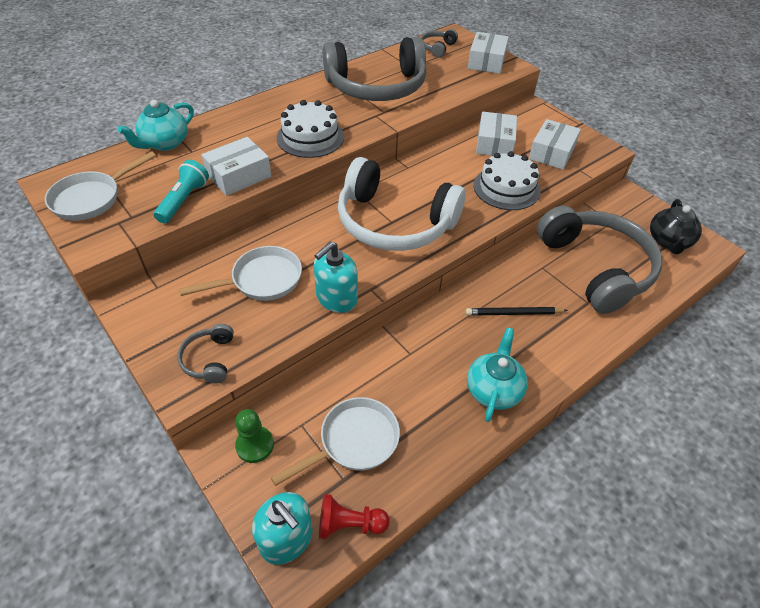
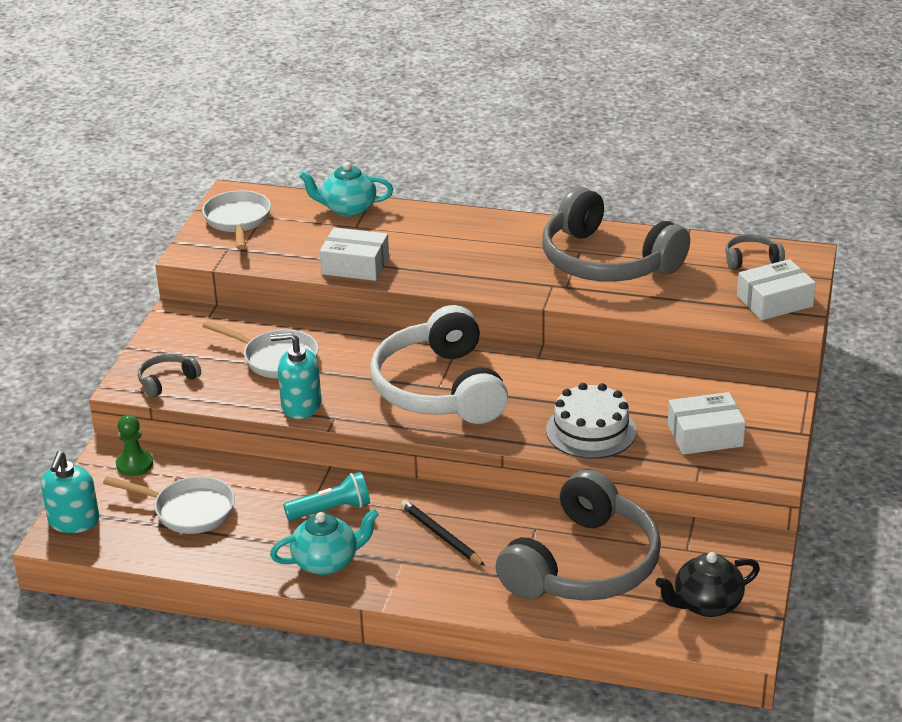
camera: 55 degrees right, 15 degrees down
white pan [45,151,156,221] -> white pan turned 75 degrees clockwise [202,190,271,250]
turquoise flashlight [154,160,209,223] -> turquoise flashlight moved to [283,472,370,521]
white cake [277,100,344,158] -> none
red pawn [319,494,389,539] -> none
white box [476,112,517,156] -> none

